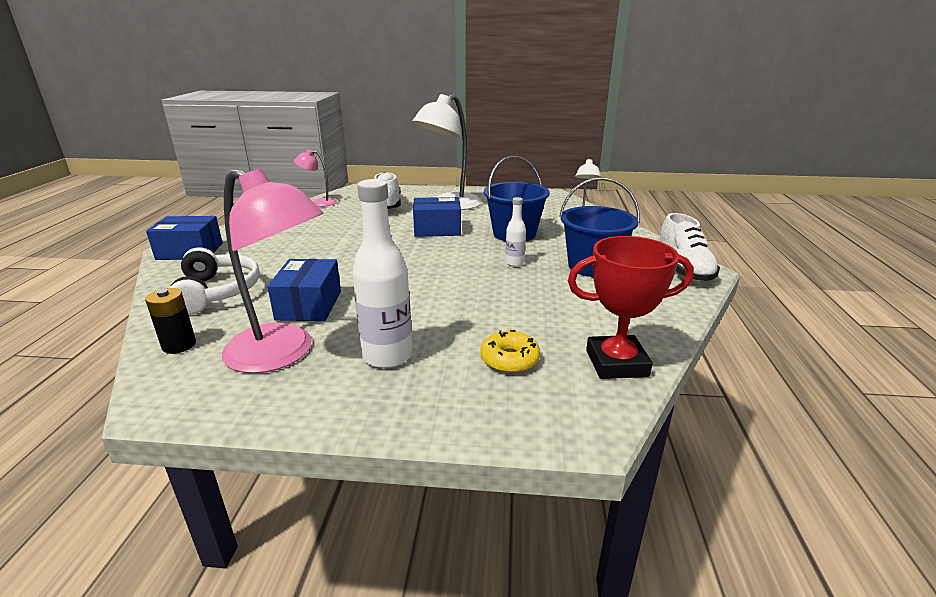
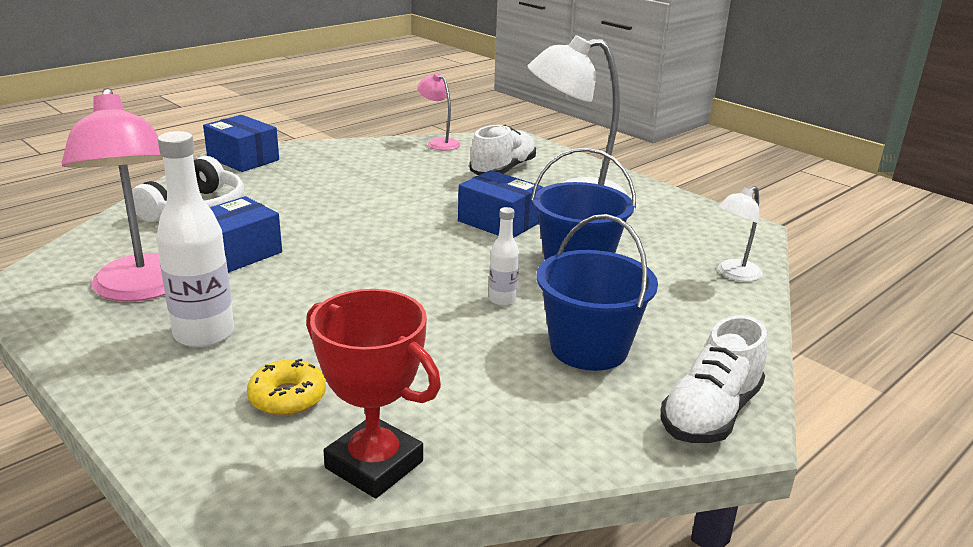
camera: 40 degrees right, 0 degrees up
black battery [145,288,196,354] -> none

